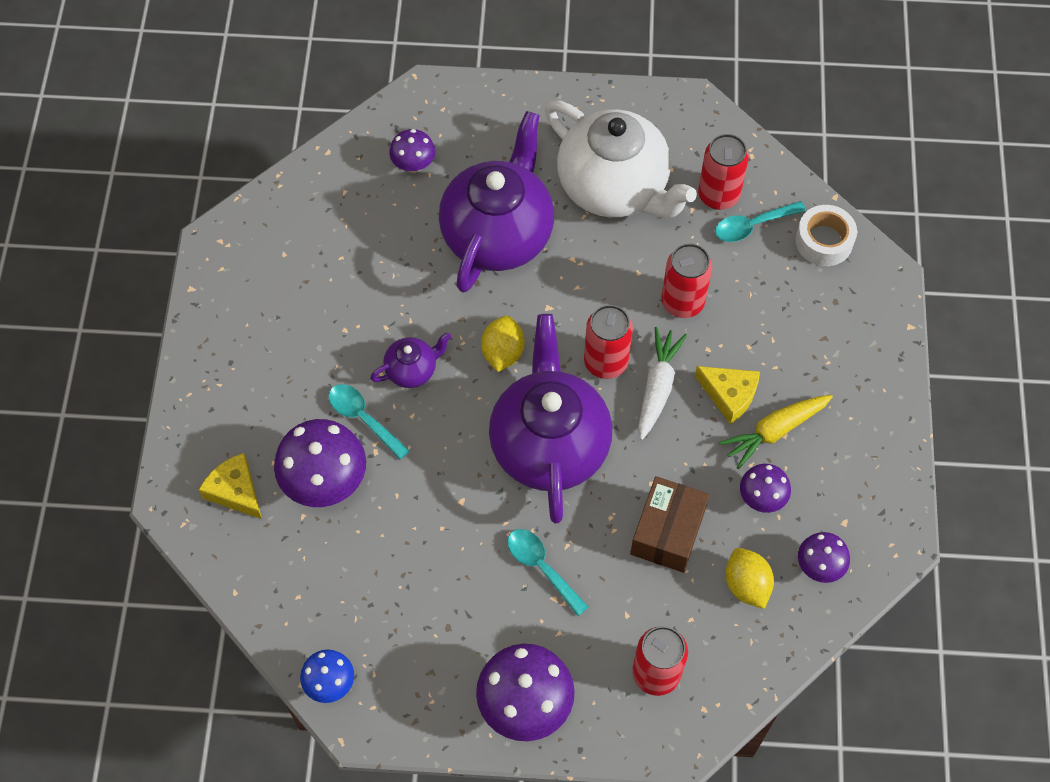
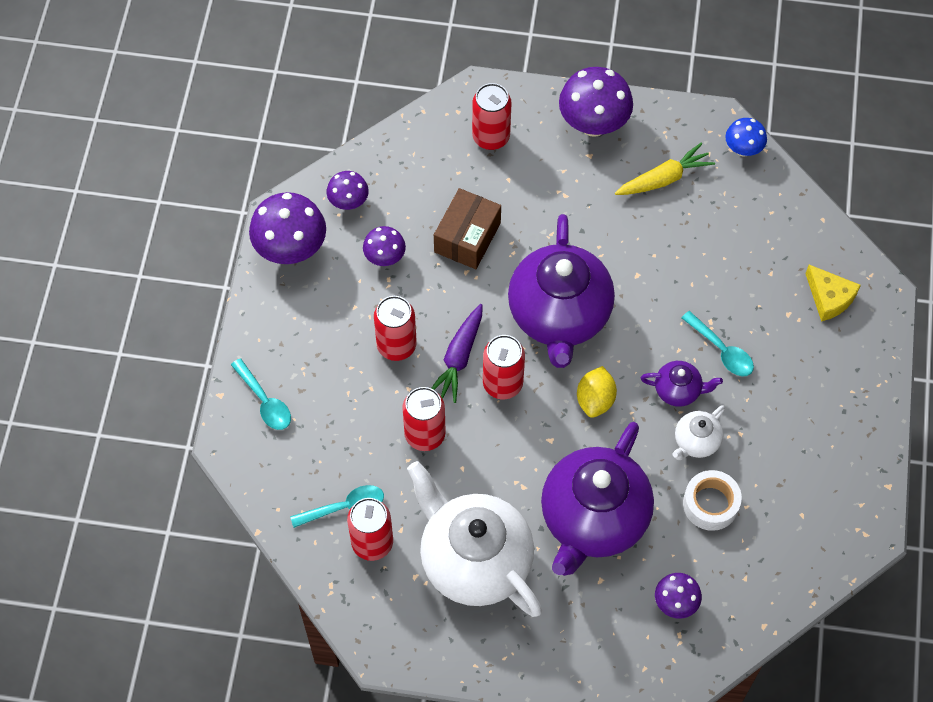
camera: 175 degrees left, 0 degrees up
purple mushroom [274,419,366,507] -> purple mushroom moved to [249,192,326,264]
purple teapot [370,332,451,388] -> purple teapot turned 150 degrees counterclockwise [641,361,723,407]
turquoise spoon [507,529,589,616] -> turquoise spoon moved to [231,358,291,430]
white carrot [638,327,687,440] -> purple carrot [431,304,482,403]
yellow cheese [695,366,760,424] -> red can [374,296,417,361]
yellow carrot [719,395,833,469] -> yellow carrot moved to [615,143,715,195]
yellow lemon [726,548,774,609] -> none
white tape [795,205,857,266] -> white tape moved to [683,470,742,531]
none -> white teapot [672,405,725,460]

